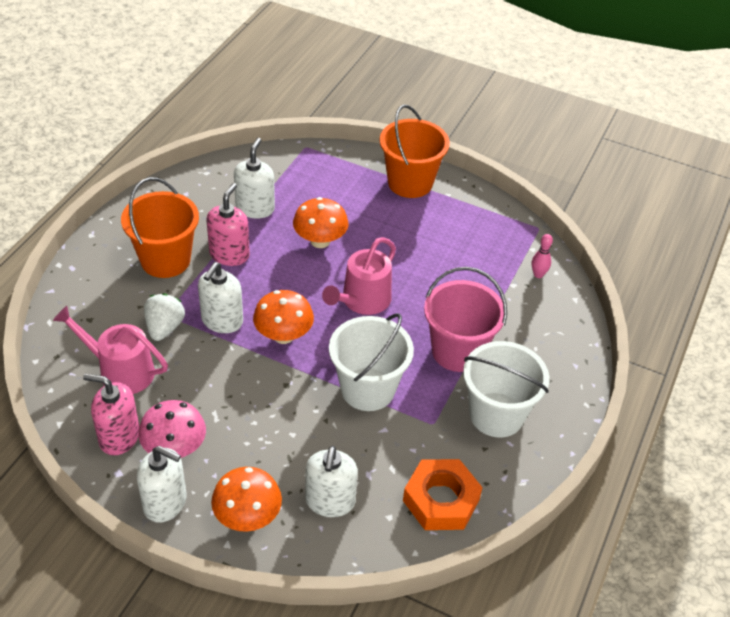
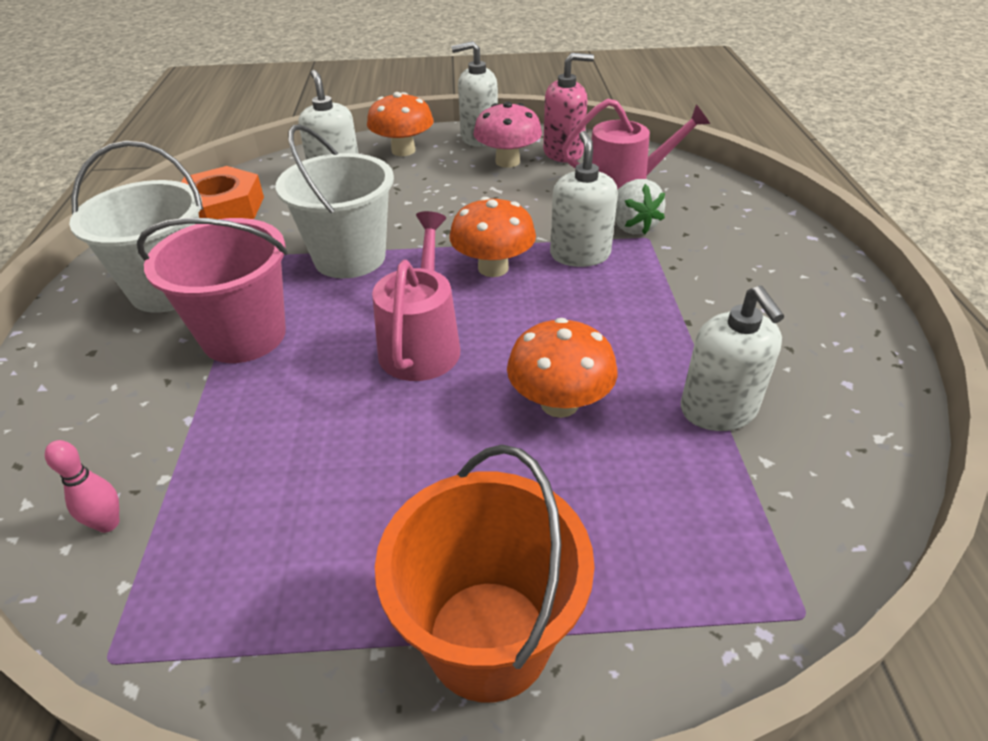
camera: 155 degrees right, 5 degrees down
orange bucket [121,177,199,278] -> none
pink soap dispenser [207,183,250,266] -> none

